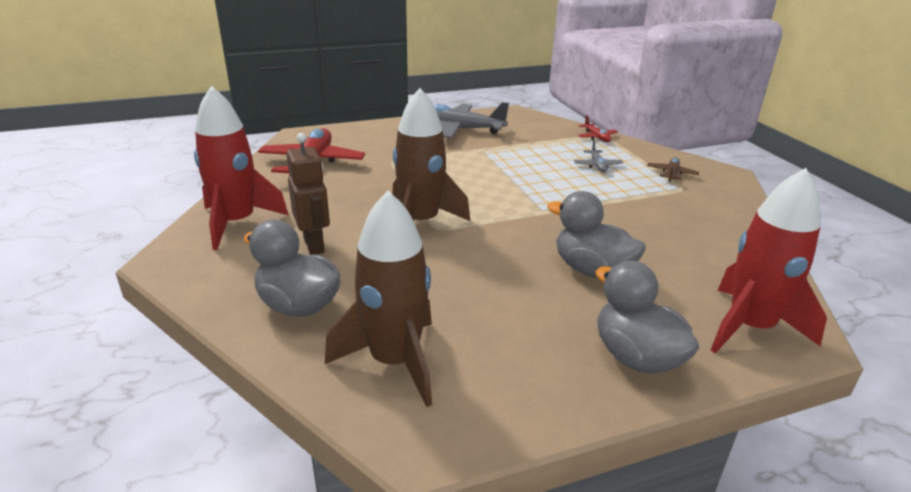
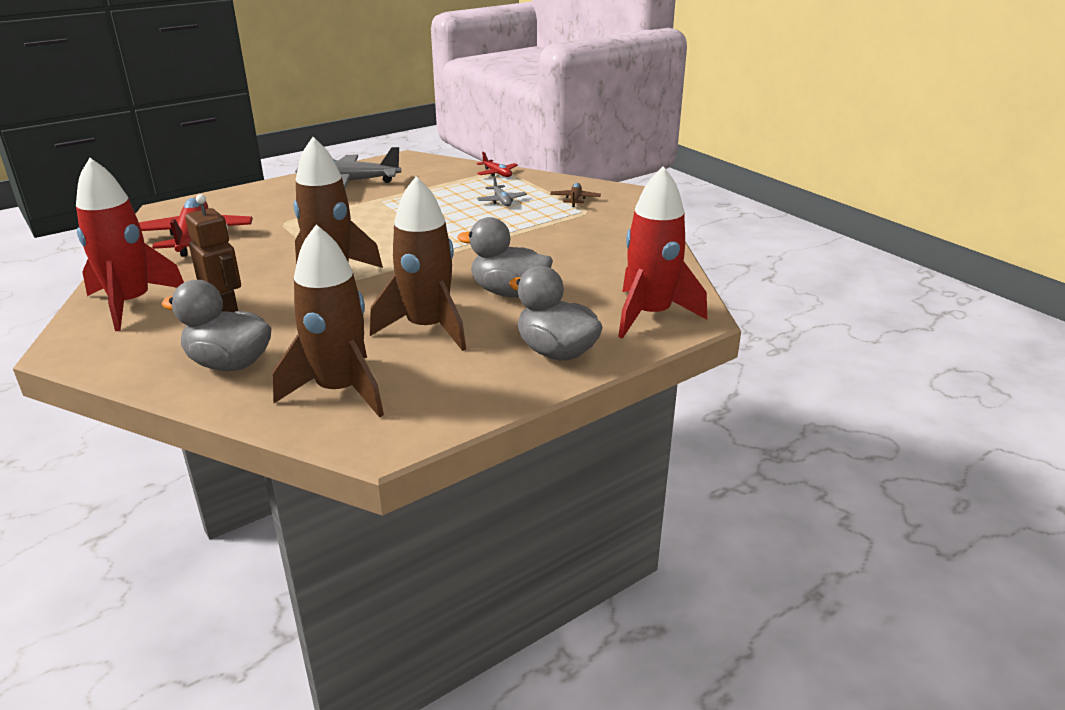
camera: 15 degrees left, 0 degrees up
none -> brown rocket [370,176,466,351]

